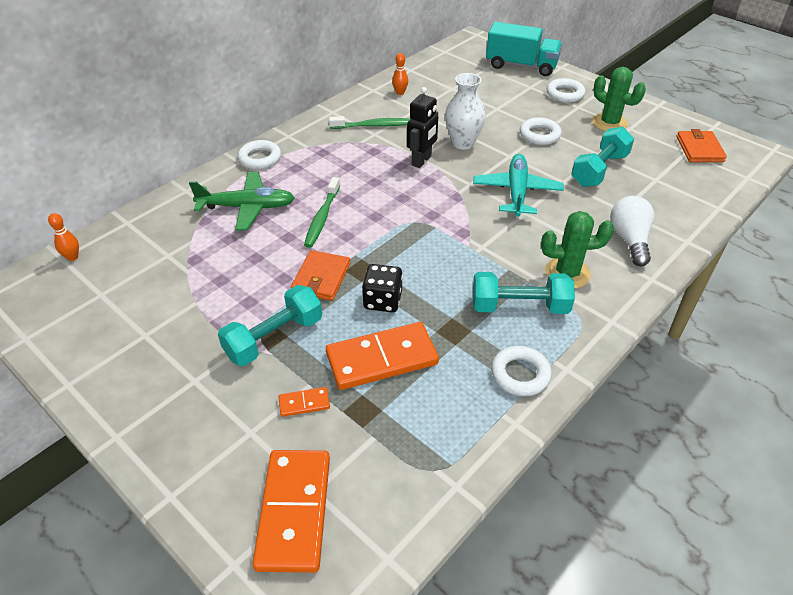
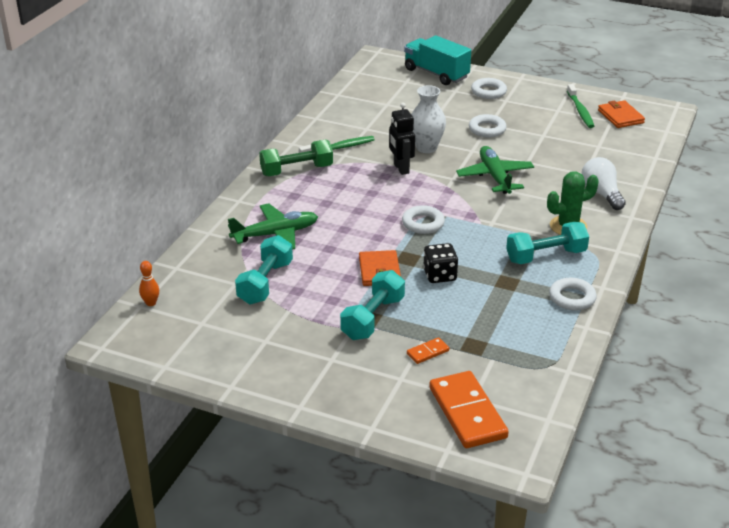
camera: 20 degrees left, 10 degrees down
white ring [238,140,281,169] -> white ring moved to [402,205,445,234]
green toothbrush [304,177,340,248] -> green toothbrush moved to [567,84,594,128]
orange domino [326,322,439,390] -> none
orange bowling pin [392,53,408,95] -> none
black robot [407,87,438,168] -> black robot turned 150 degrees clockwise [389,103,415,175]
turquoise plane [473,154,564,217] -> green plane [456,146,534,194]
turquoise truck [486,22,562,76] -> turquoise truck turned 135 degrees counterclockwise [404,35,471,85]
turquoise dumbbell [571,127,634,187] -> turquoise dumbbell moved to [235,235,293,305]
green cactus [592,67,646,131] -> none
none -> green dumbbell [259,139,333,176]

